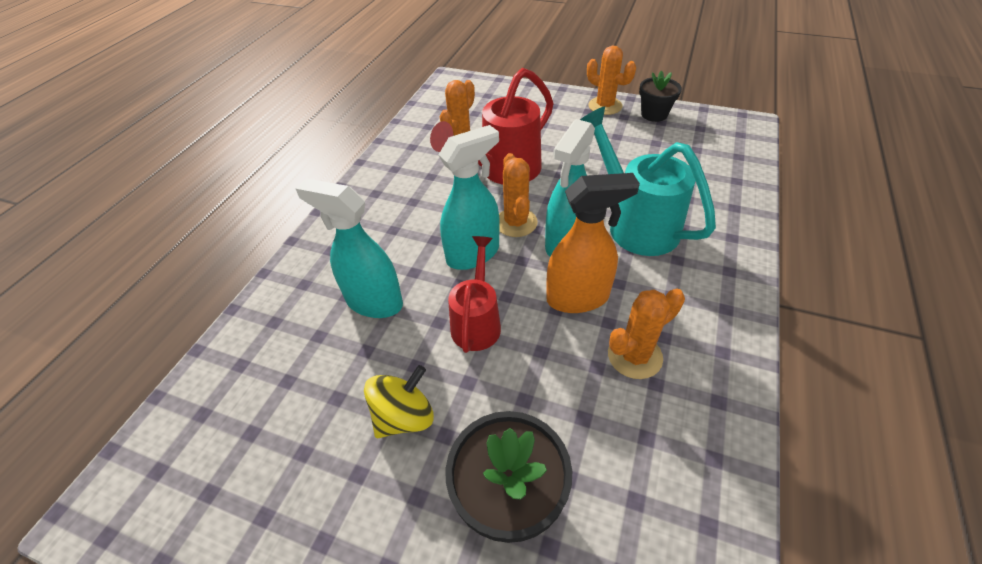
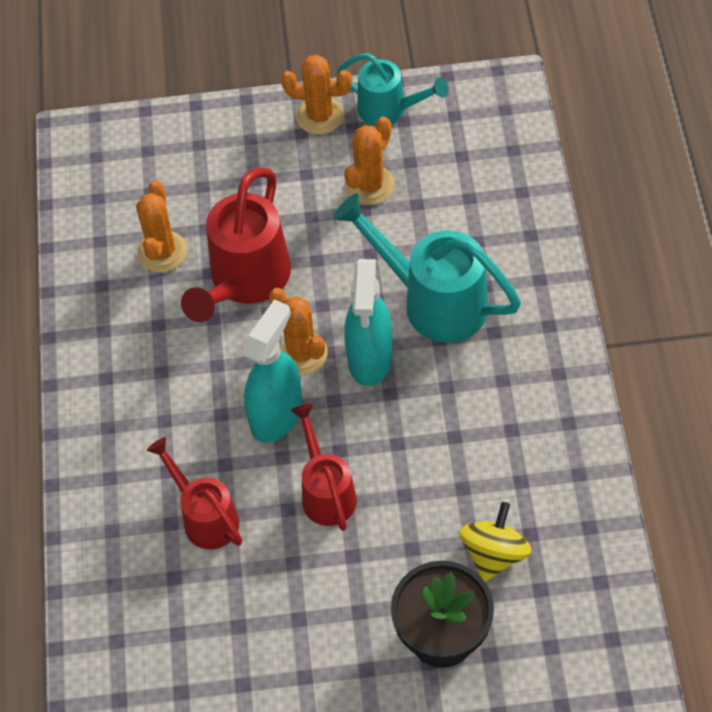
camera: 25 degrees left, 10 degrees up
turquoise spray bottle [295,178,403,318] -> red watering can [147,437,242,549]
yellow spinning top [364,365,434,438] -> yellow spinning top moved to [459,502,532,582]
orange spray bottle [546,173,640,313] -> none
orange cactus [608,289,685,379] -> orange cactus moved to [344,116,395,205]
black flower pot [639,70,682,122] -> turquoise watering can [337,53,449,126]

